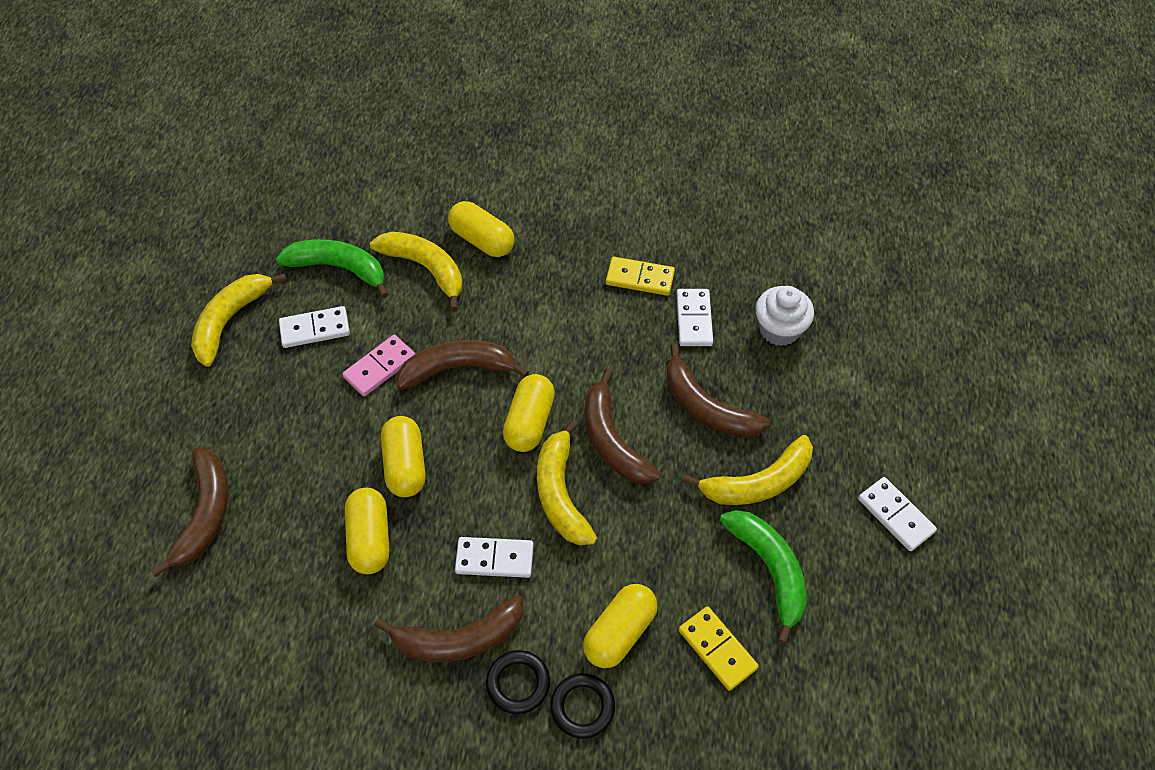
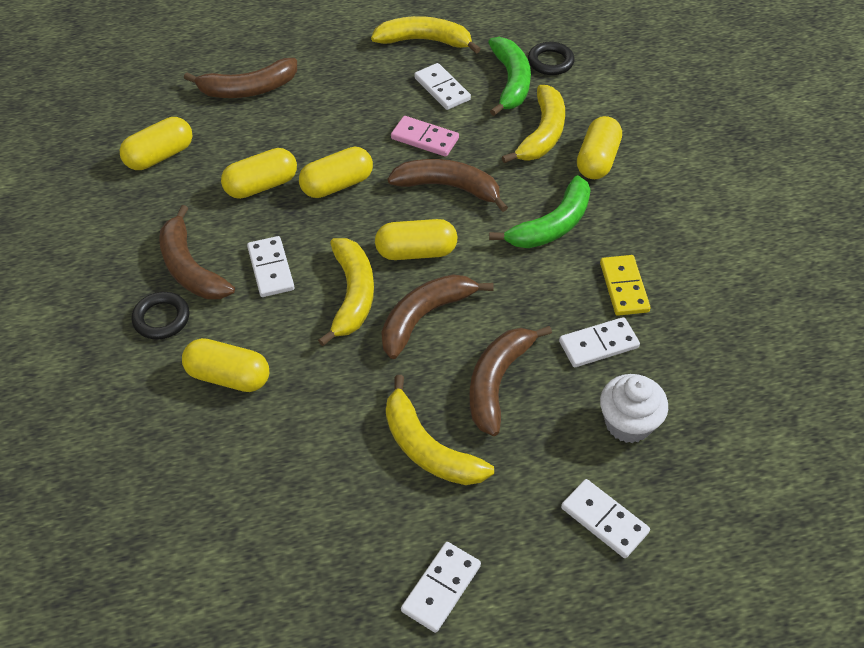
camera: 70 degrees right, 5 degrees down
brown banana [396,340,529,390] -> brown banana turned 45 degrees counterclockwise [388,159,508,212]
yellow banana [537,419,597,545] -> yellow banana turned 120 degrees clockwise [318,238,374,346]
black ring [550,673,615,739] -> black ring moved to [528,42,574,75]
yellow domino [679,606,759,691] -> none
green banana [720,510,807,644] -> green banana moved to [489,175,591,248]
none -> yellow capsule [120,117,192,170]
none -> white domino [561,479,650,558]

